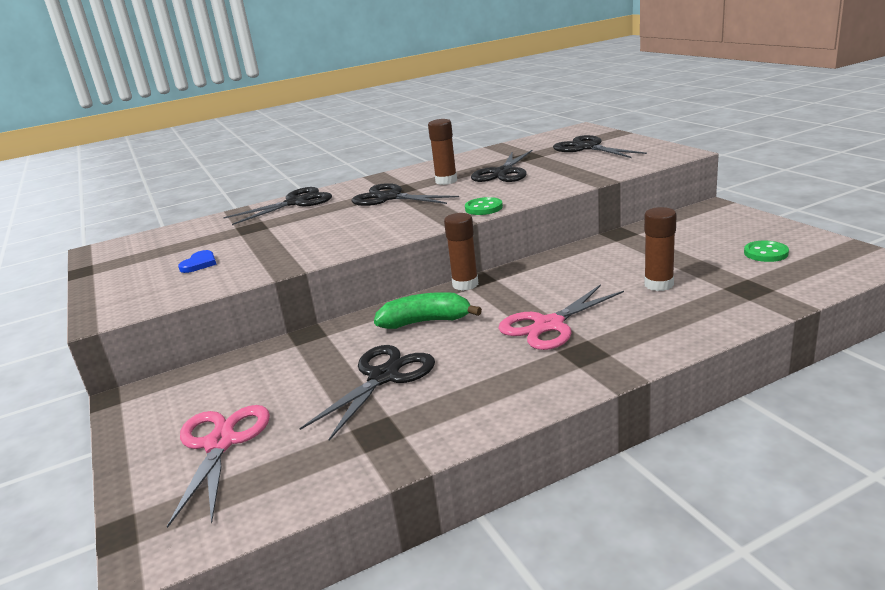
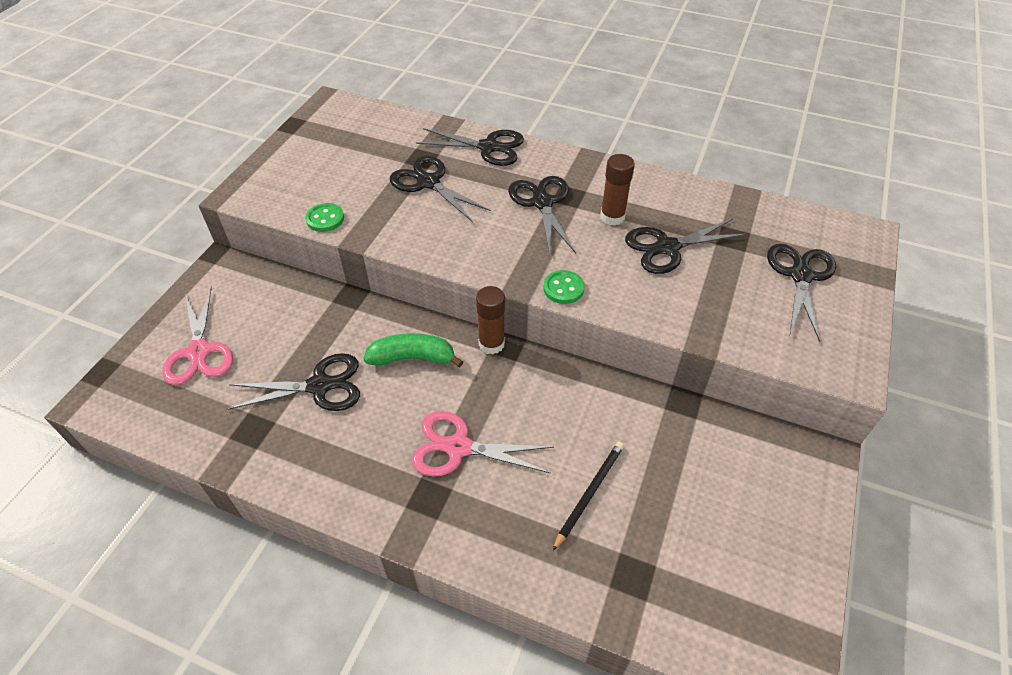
camera: 45 degrees right, 25 degrees up
pink scissors [167,405,270,528] -> pink scissors turned 120 degrees clockwise [163,287,233,385]
blue heart [178,250,217,273] -> none
green banana [374,292,482,329] -> green banana turned 45 degrees counterclockwise [363,333,463,368]
brown glue stick [644,207,677,291] -> black pencil [553,442,624,551]
green button [744,241,789,262] -> green button moved to [305,203,344,232]
none -> black scissors [390,156,491,221]

